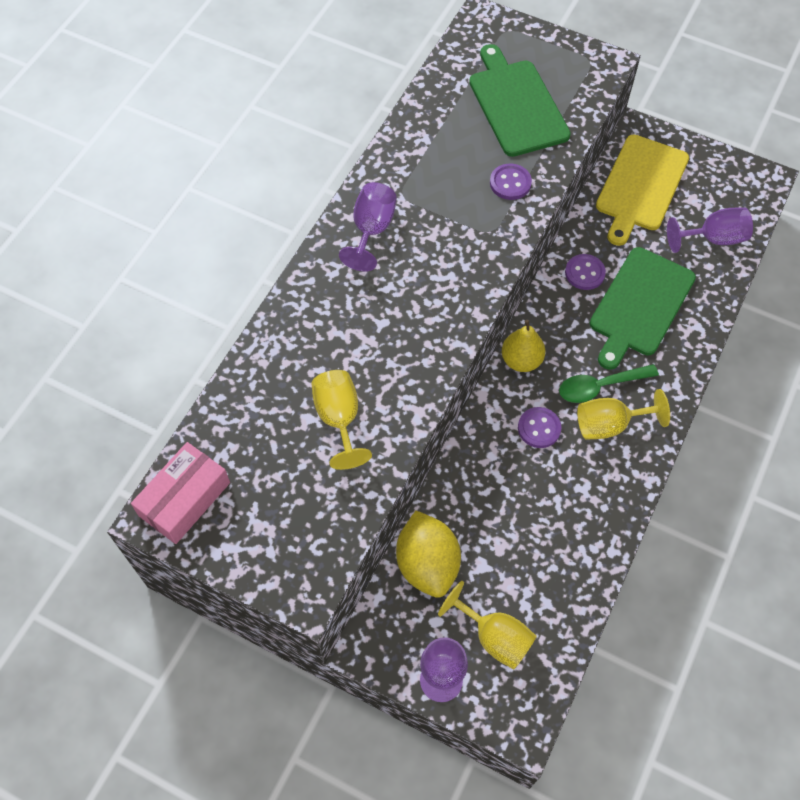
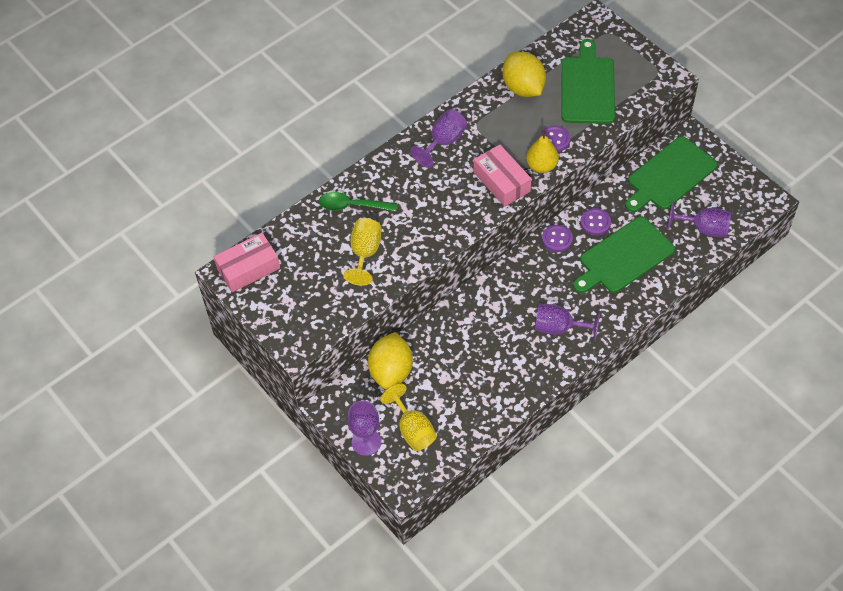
camera: 25 degrees right, 5 degrees down
yellow pear [502,320,545,372] -> yellow pear moved to [526,130,559,173]
purple button [518,407,562,448] -> purple button moved to [542,225,573,252]
green spoon [559,364,659,403] -> green spoon moved to [319,192,397,212]
yellow goblet [577,389,670,440] -> purple goblet [535,304,600,341]
yellow cutting board [596,134,689,246] -> green cutting board [625,136,718,212]
none -> pink box [474,144,532,207]
none -> yellow lemon [502,52,546,97]

